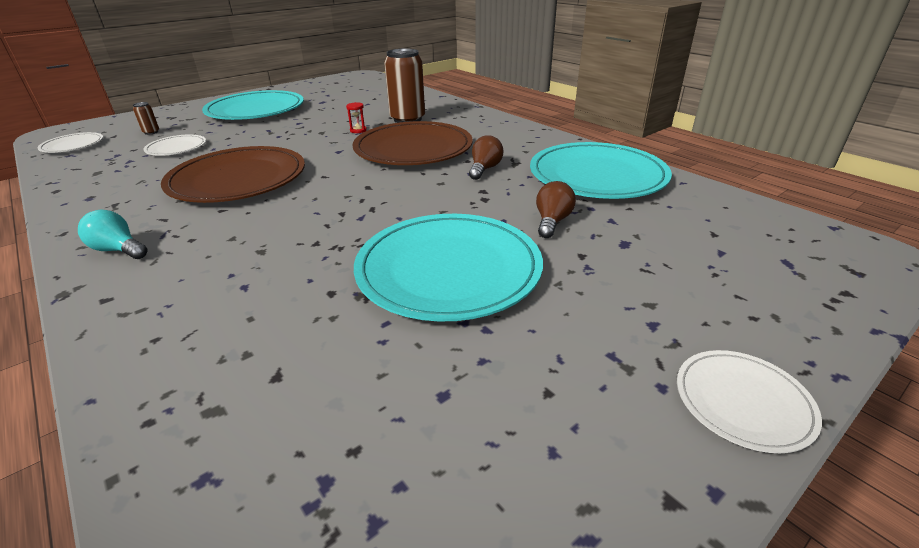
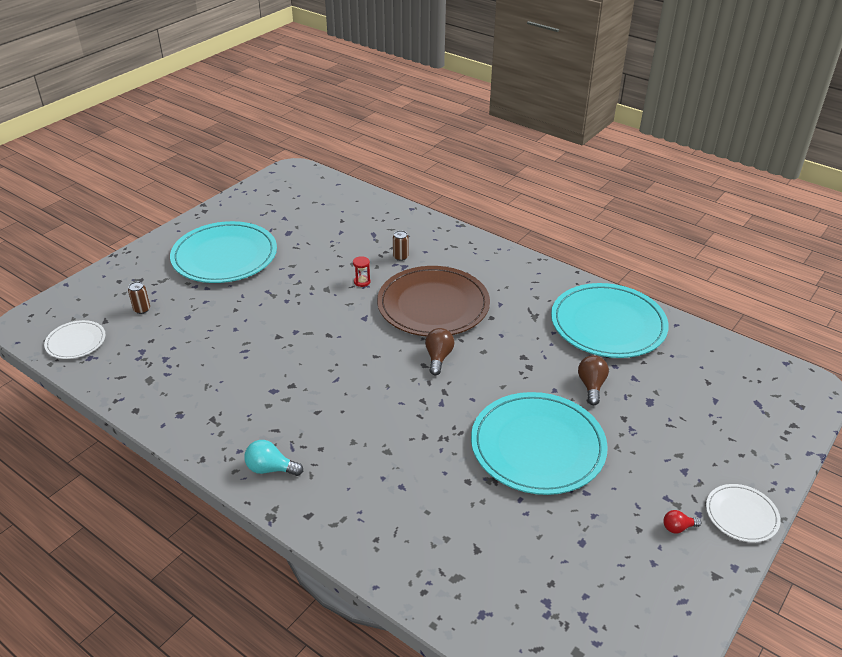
camera: 15 degrees left, 5 degrees up
white plate [143,134,206,156] -> none
brown plate [161,146,305,203] -> none
brown can [384,49,425,123] -> brown can [393,230,409,261], size x0.43
brown light bulb [469,135,503,180] -> brown light bulb moved to [425,328,454,375]
none -> red light bulb [663,510,702,534]

